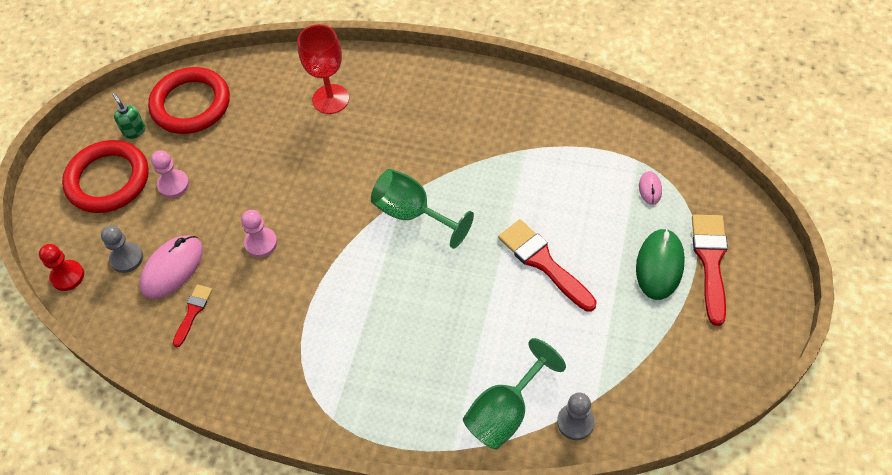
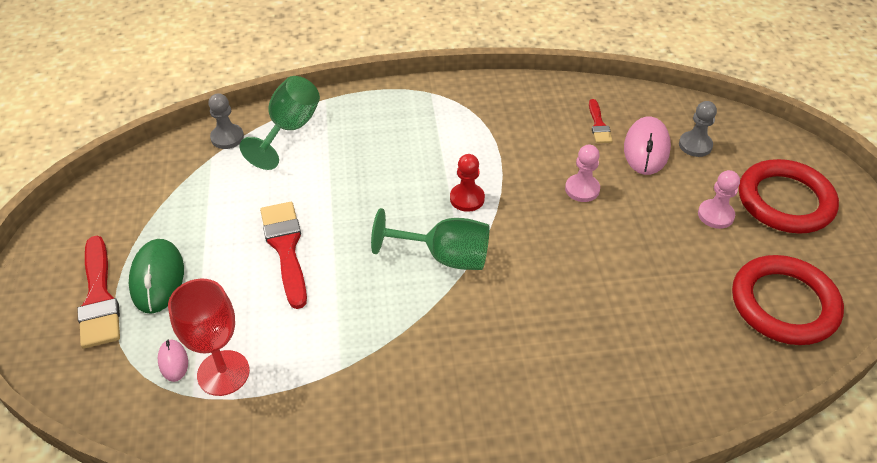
camera: 155 degrees right, 10 degrees down
red pawn [39,244,84,291] -> red pawn moved to [450,154,485,212]
green soap dispenser [113,93,146,139] -> none
red goblet [298,24,349,114] -> red goblet moved to [168,279,250,396]
red brush [498,219,597,312] -> red brush turned 135 degrees counterclockwise [260,202,307,309]

